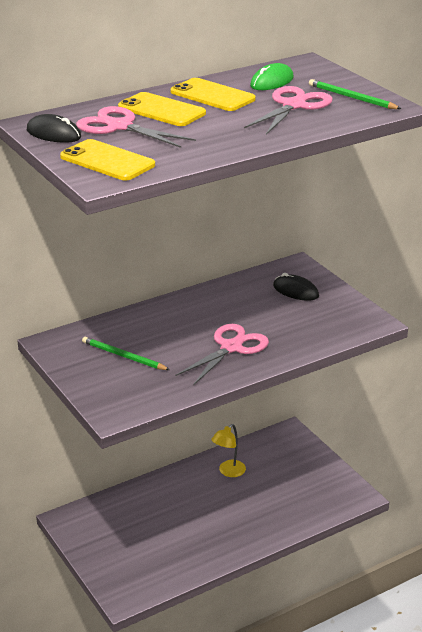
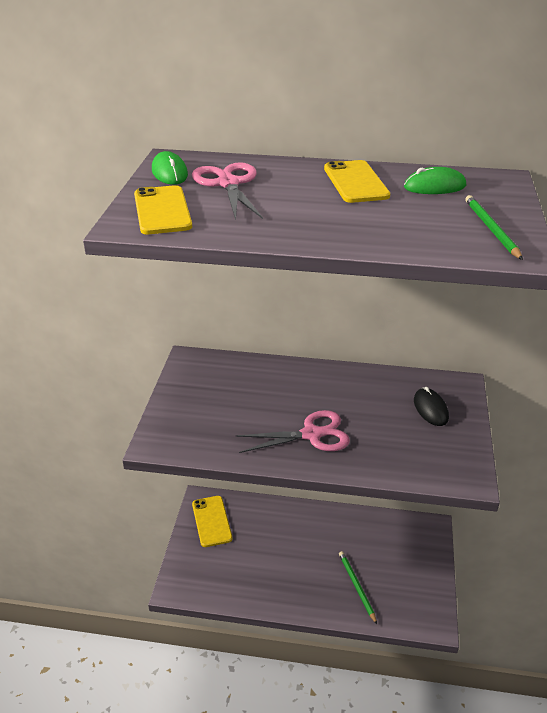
camera: 40 degrees right, 5 degrees up
black mouse [27,114,81,143] -> green mouse [152,151,188,185]
green pencil [82,337,170,370] -> green pencil moved to [339,551,377,624]
yellow phone [118,92,206,126] -> yellow phone moved to [192,496,232,547]
yellow lamp [211,424,246,477] -> none
pink scissors [244,86,333,135] -> none

